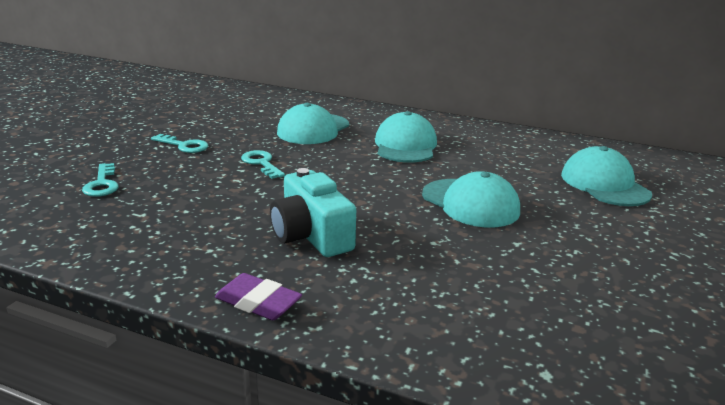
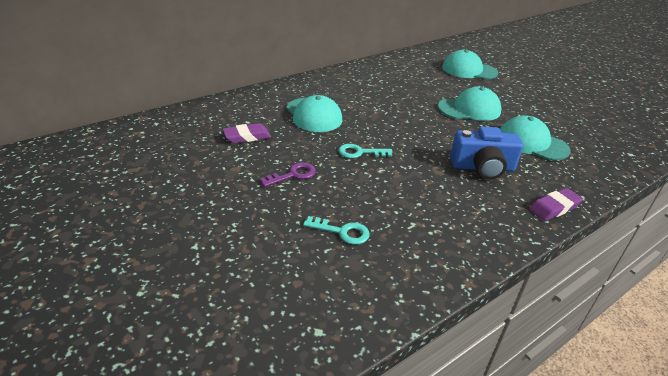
camera: 60 degrees left, 10 degrees up
turquoise key [151,134,208,153] -> purple key [260,163,316,187]
turquoise camera [270,168,356,257] -> blue camera [450,127,523,180]
turquoise cap [375,111,437,163] -> turquoise cap moved to [500,115,571,160]
none -> purple eraser [222,123,271,143]

